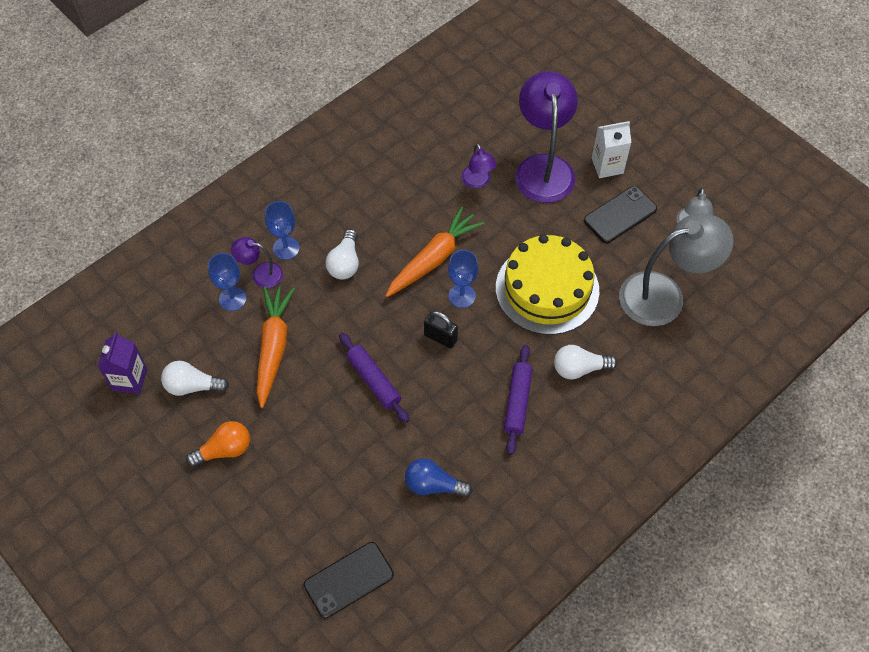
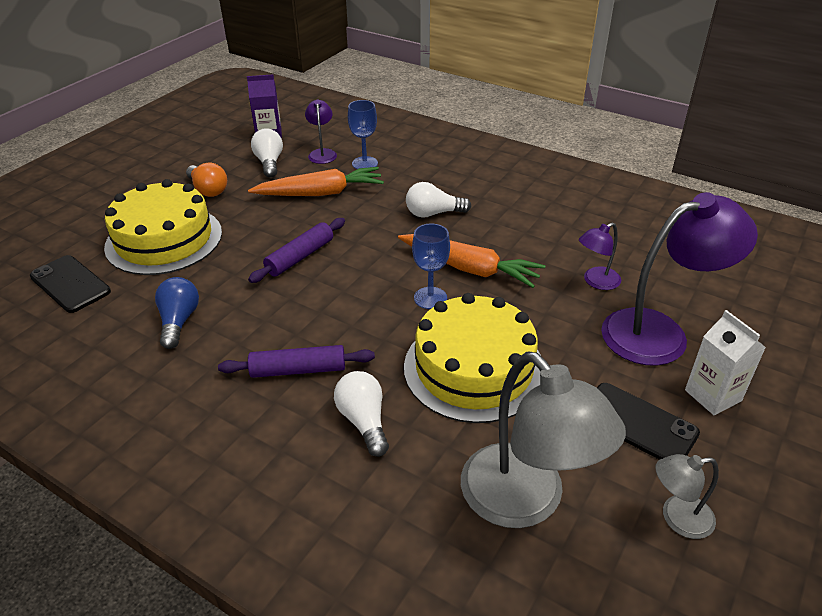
camera: 75 degrees right, 20 degrees down
purple lamp [231,237,283,288] -> purple lamp moved to [305,100,337,164]
blue goblet [265,201,300,260] -> none
black padlock [424,311,458,348] -> none
none -> yellow cake [104,179,222,275]

